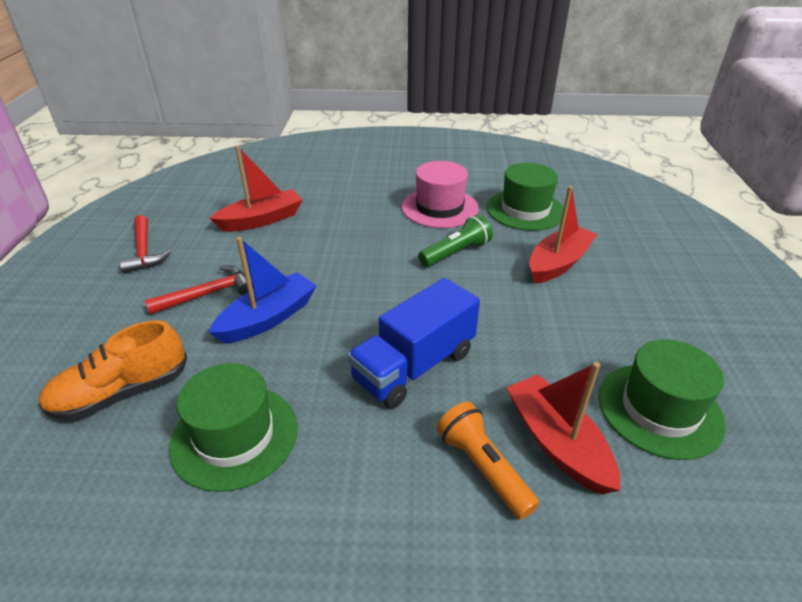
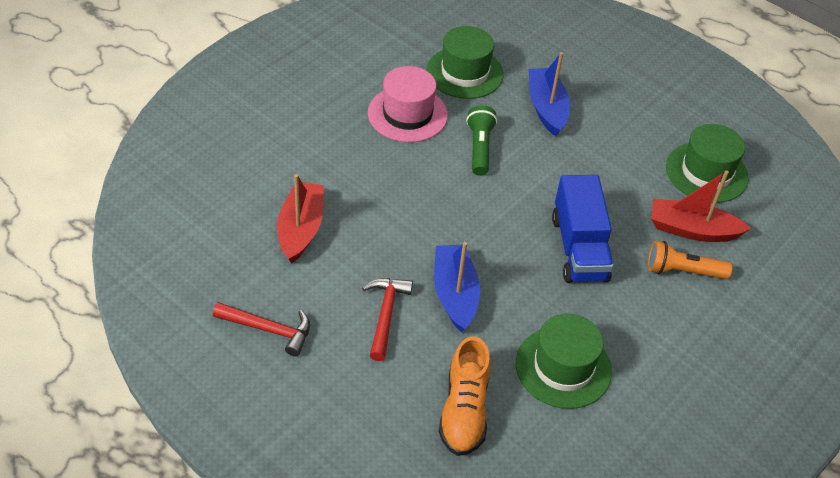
camera: 55 degrees left, 10 degrees up
red boat [529,186,598,284] -> blue boat [528,52,570,136]

